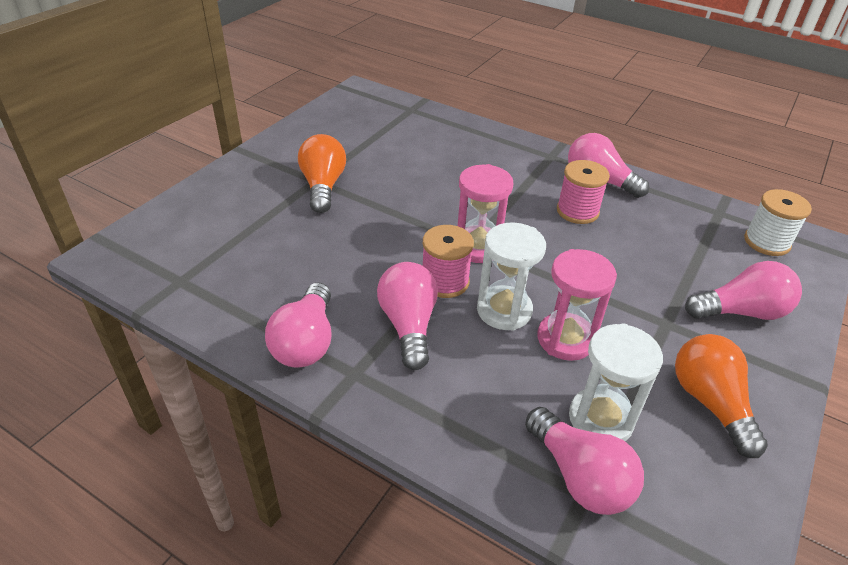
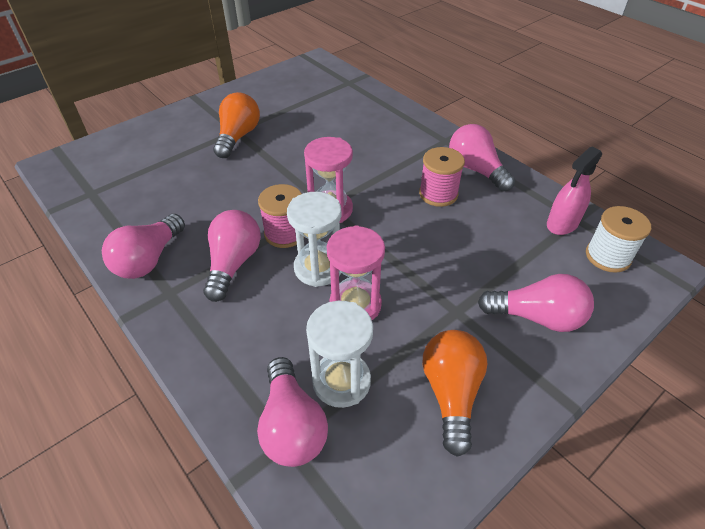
camera: 20 degrees right, 5 degrees up
none -> pink spray bottle [547,147,602,235]

